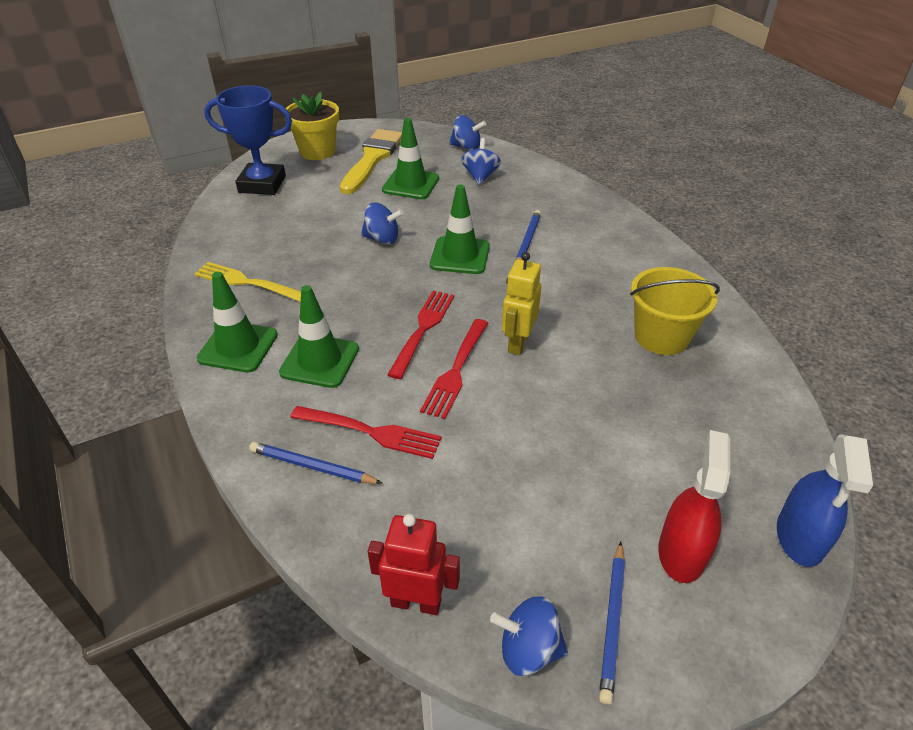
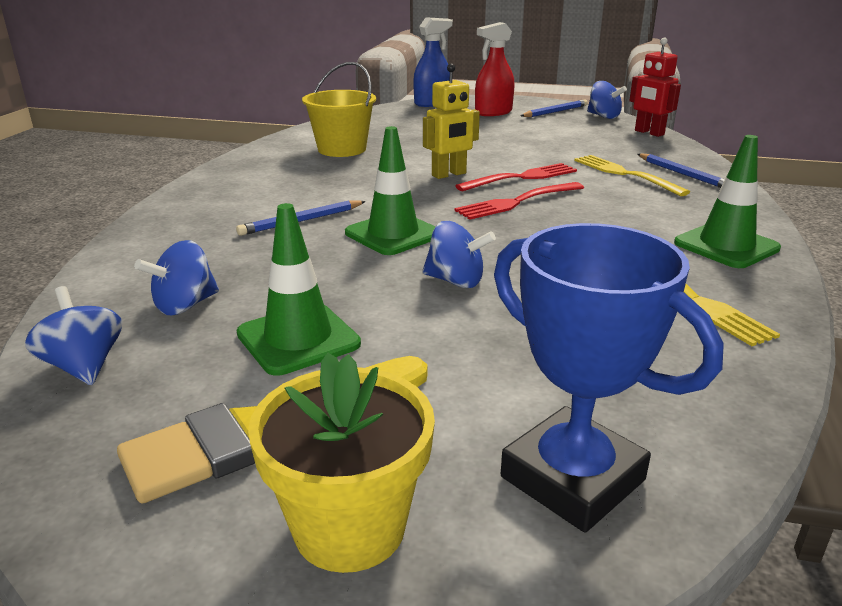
camera: 140 degrees left, 15 degrees down
green traffic cone [279,285,359,388] -> none
red fork [290,406,442,459] -> yellow fork [574,155,690,196]
blue spinning top [361,203,404,244] -> blue spinning top turned 150 degrees clockwise [422,221,496,288]

